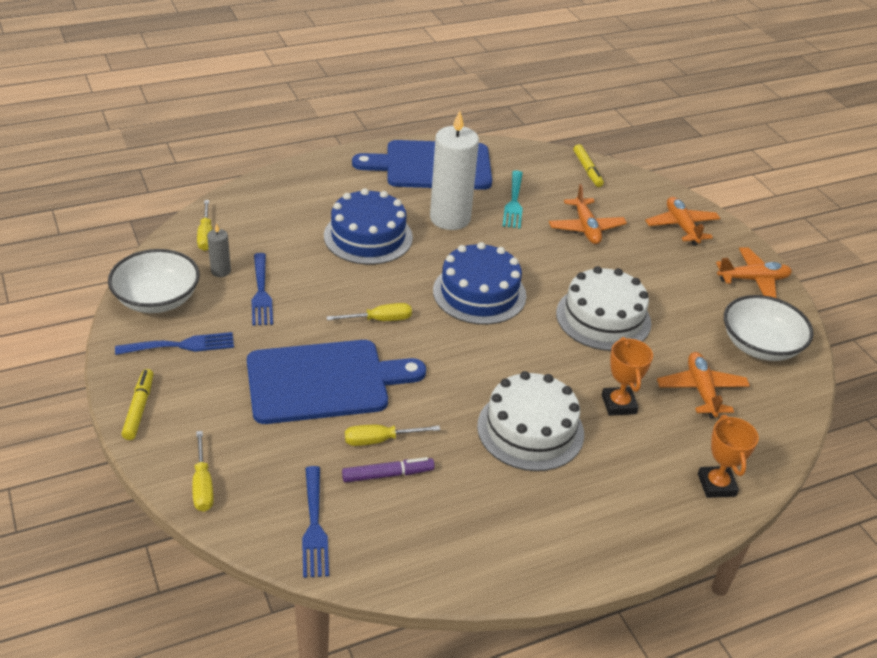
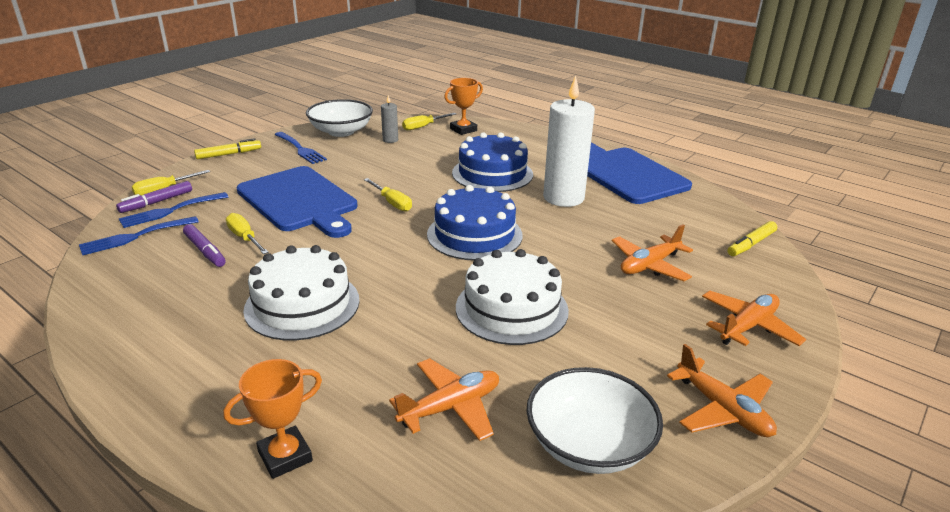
camera: 65 degrees right, 10 degrees down
blue fork [251,253,273,326] -> blue fork moved to [119,192,228,228]
turquoise fork [503,171,523,228] -> none
orange trophy [602,337,653,416] -> orange trophy moved to [444,78,483,135]
none -> purple marker [116,181,192,213]

